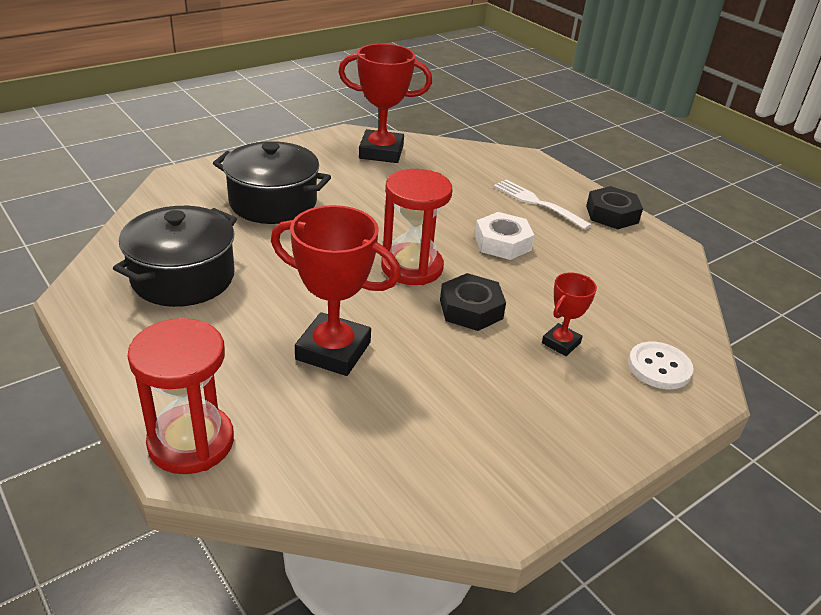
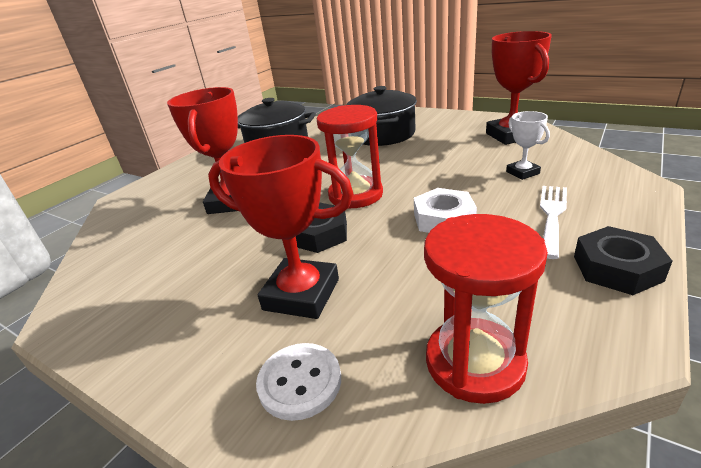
camera: 75 degrees right, 5 degrees down
red hourglass [127,318,234,474] -> red hourglass moved to [424,214,548,404]
red trophy [542,273,597,356] -> red trophy [208,135,354,319], size x1.90
none -> white trophy [506,111,550,180]

